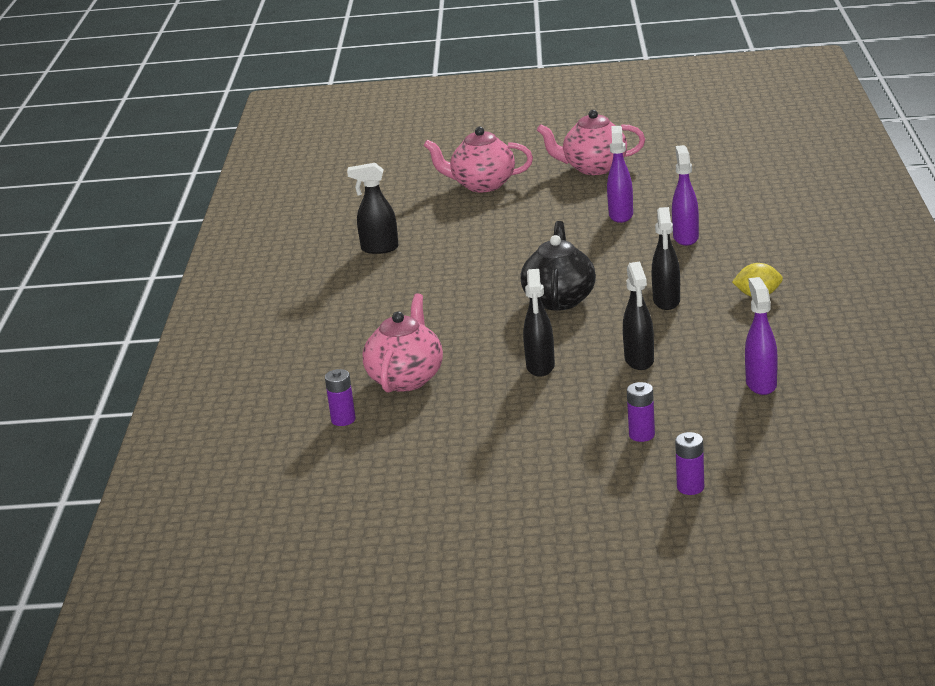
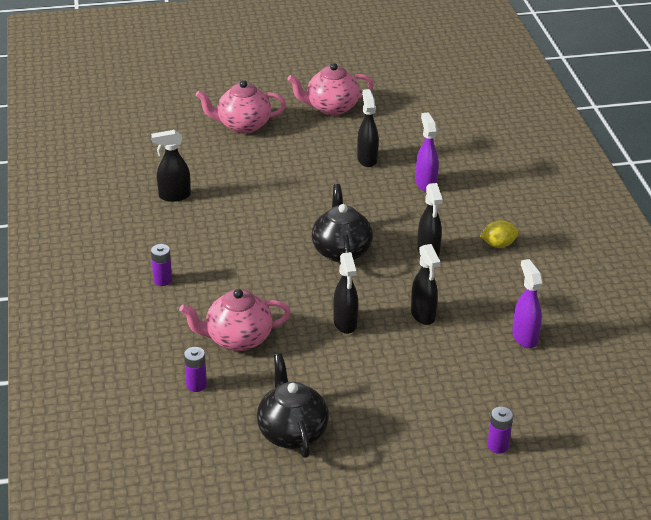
camera: 15 degrees left, 10 degrees up
pink teapot [363,294,443,393] -> pink teapot turned 105 degrees counterclockwise [179,289,291,351]
purple spray bottle [607,126,633,223] -> black spray bottle [357,89,379,167]
purple battery [627,382,655,442] -> purple battery moved to [151,244,172,286]
none -> black teapot [257,354,329,458]

